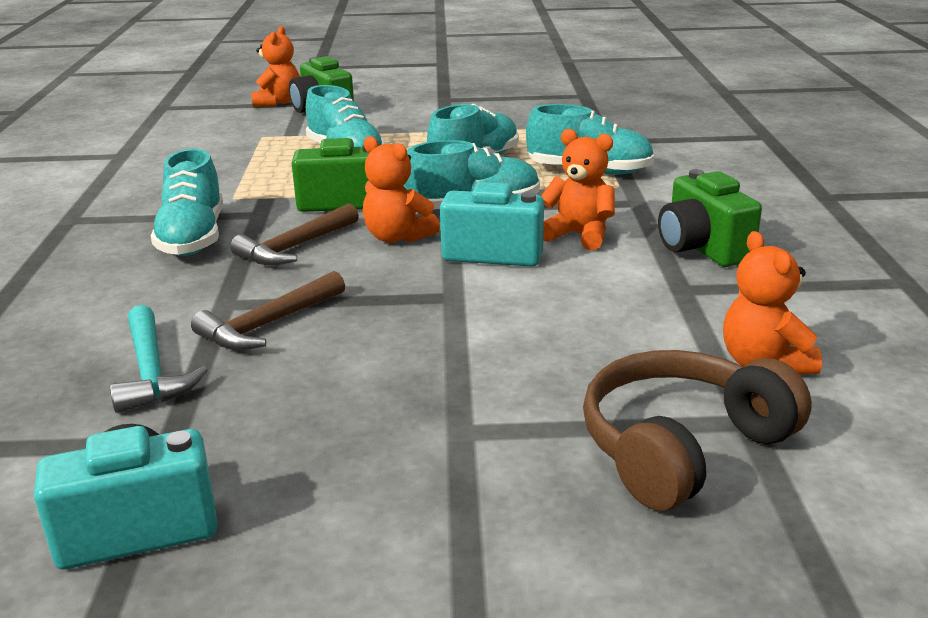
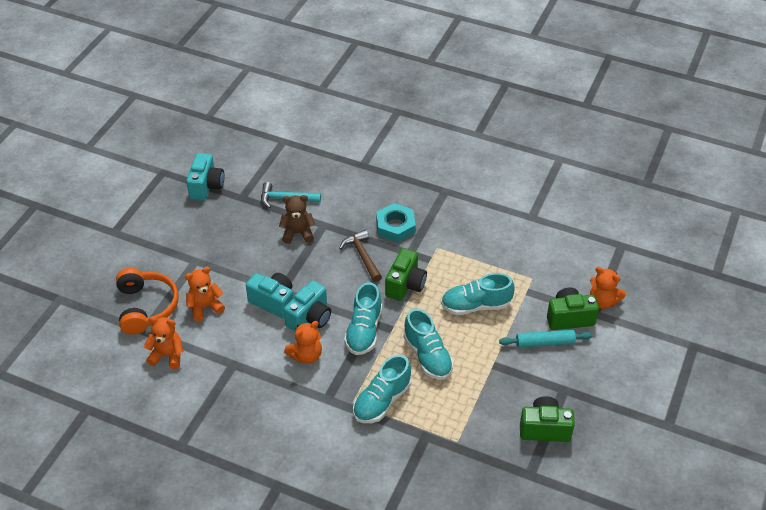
camera: 115 degrees right, 20 degrees up
turquoise shoe [151,149,223,256] -> turquoise nut [376,203,416,242]
brown hammer [191,271,345,350] -> brown teddy bear [279,195,315,244]
orange teddy bear [363,136,440,243] -> orange teddy bear moved to [185,267,225,322]
brown headphones [583,350,812,511] -> orange headphones [116,268,179,335]
green camera [658,169,762,267] -> green camera moved to [520,396,575,442]
none -> turquoise camera [246,273,293,319]
none -> turquoise rolling pin [499,330,593,348]

